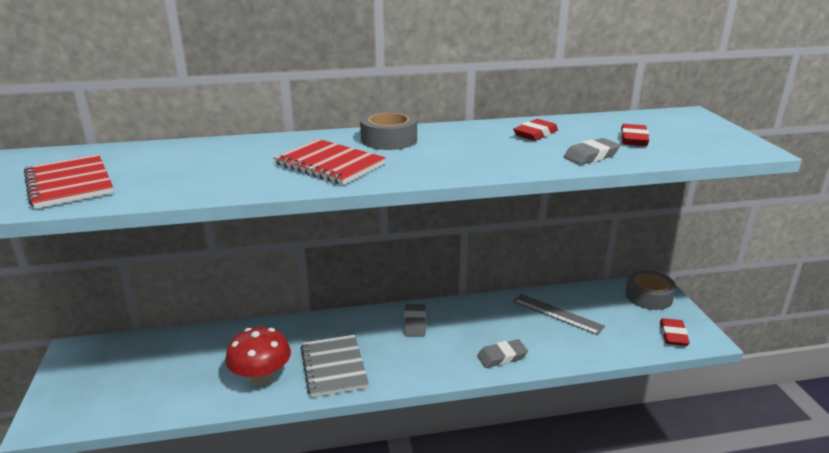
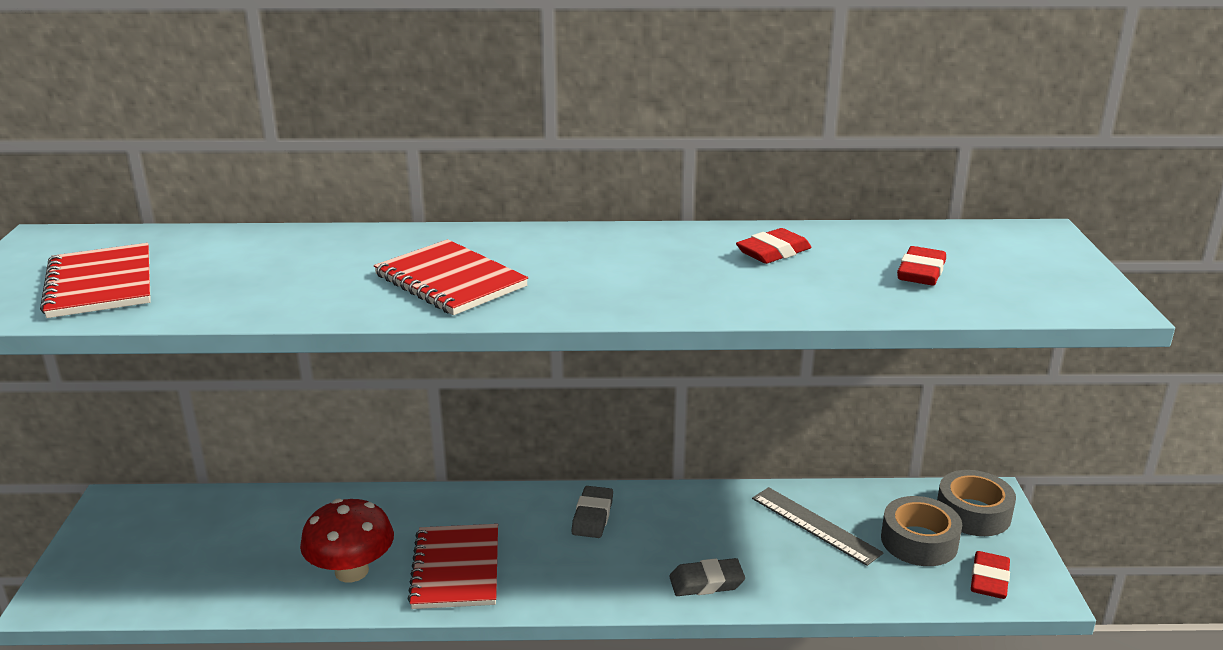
camera: 10 degrees right, 0 degrees up
grey notebook [300,335,369,398] -> red notebook [408,524,498,609]
grey tape [360,110,417,150] -> grey tape moved to [881,496,962,566]
grey eraser [564,138,620,165] -> none

